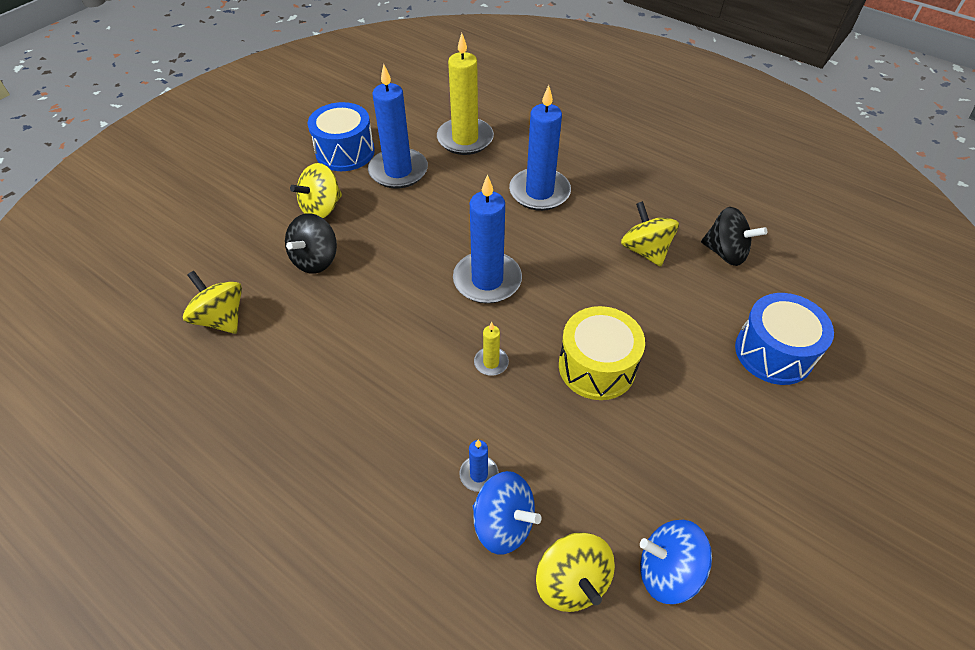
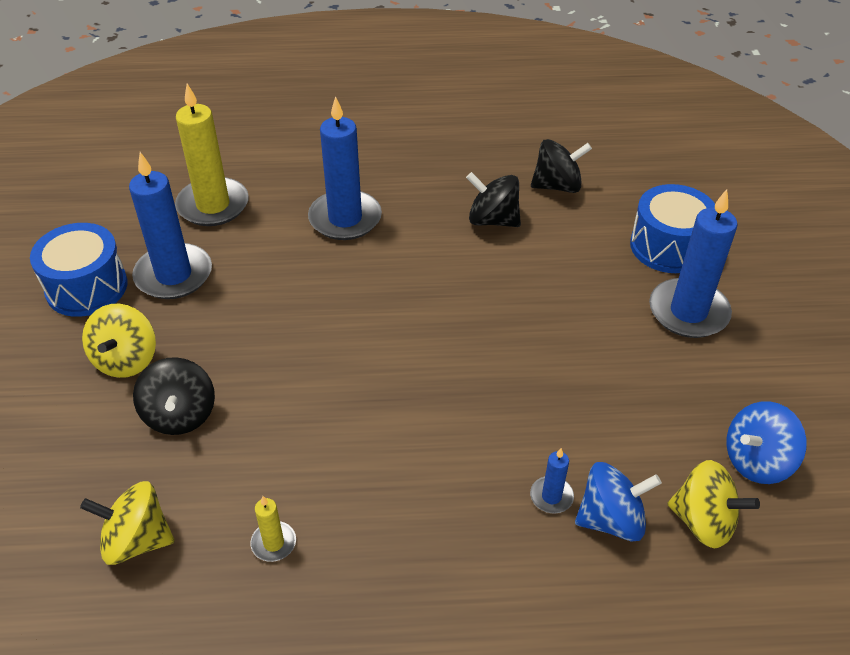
camera: 40 degrees left, 5 degrees down
blue candle [453,174,522,304] -> blue candle moved to [649,189,738,338]
yellow candle [474,322,509,376] -> yellow candle moved to [250,496,296,562]
yellow drum [559,306,645,400] -> none
yellow spinning top [621,201,679,267] -> black spinning top [466,172,521,227]

